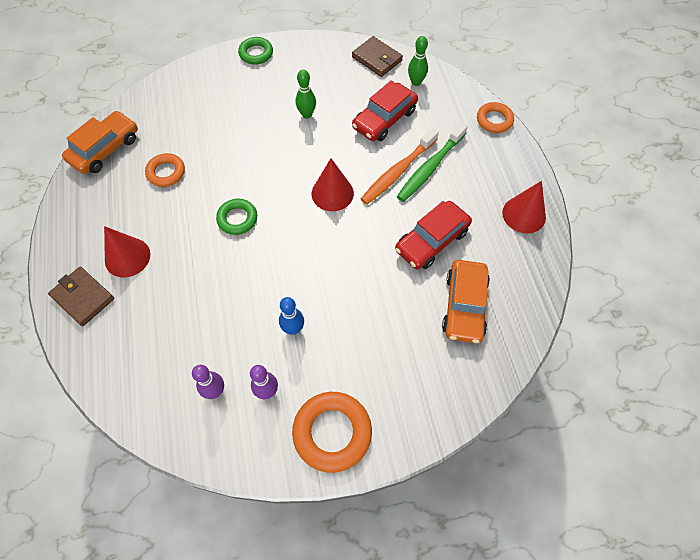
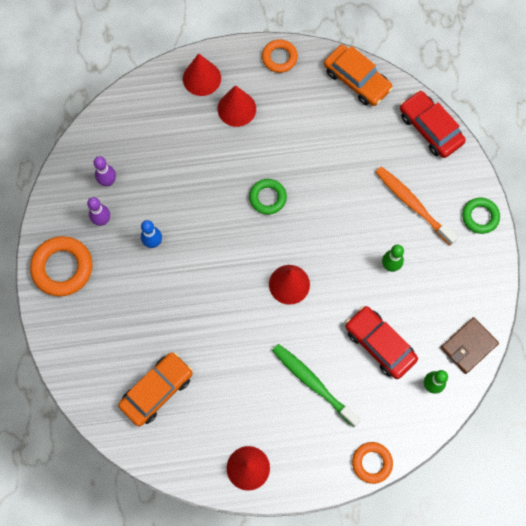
camera: 95 degrees right, 10 degrees up
brown wallet [48,267,114,326] -> red cone [183,53,221,96]
orange ring [145,153,185,187] -> orange ring moved to [262,39,298,73]
orange toothbrush [361,128,439,205] -> orange toothbrush moved to [376,166,458,245]
red car [395,201,472,270] -> red car moved to [400,91,466,158]
orange car [442,260,490,343] -> orange car turned 120 degrees clockwise [118,352,193,427]

